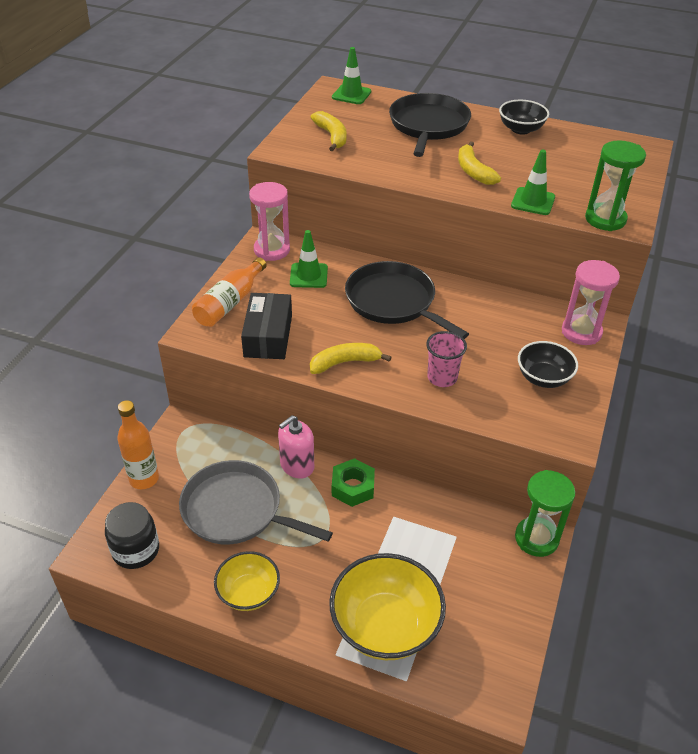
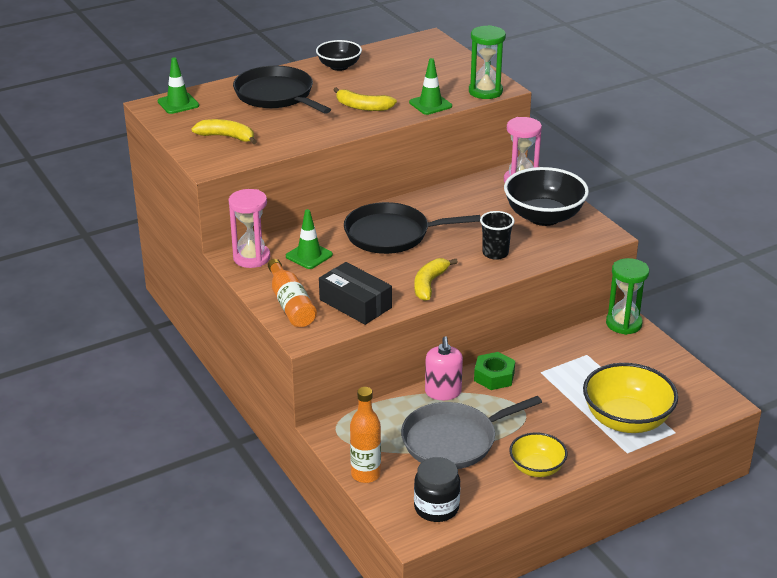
camera: 50 degrees left, 10 degrees down
pink cup [426,331,467,387] -> black cup [480,211,515,260]
black bowl [518,341,578,388] -> black bowl [504,167,589,226], size x1.69

